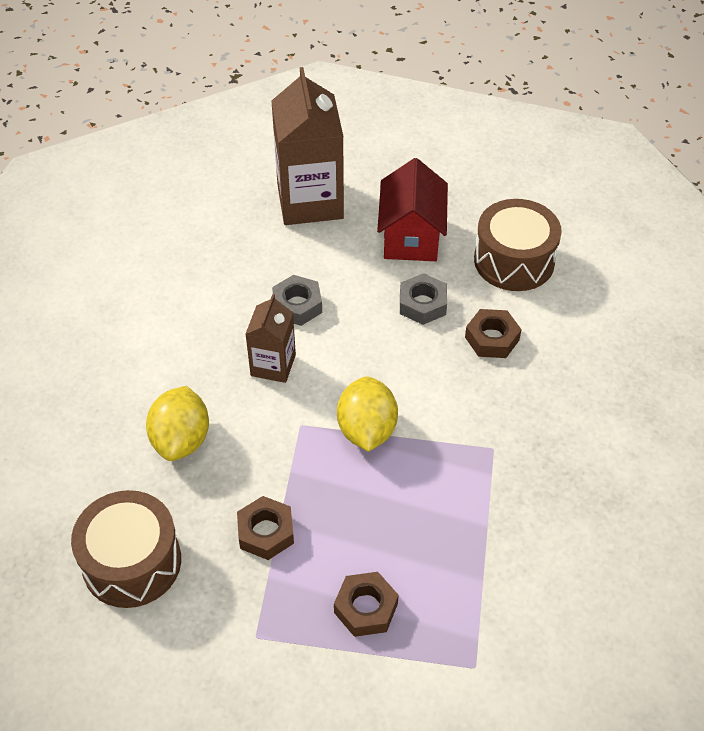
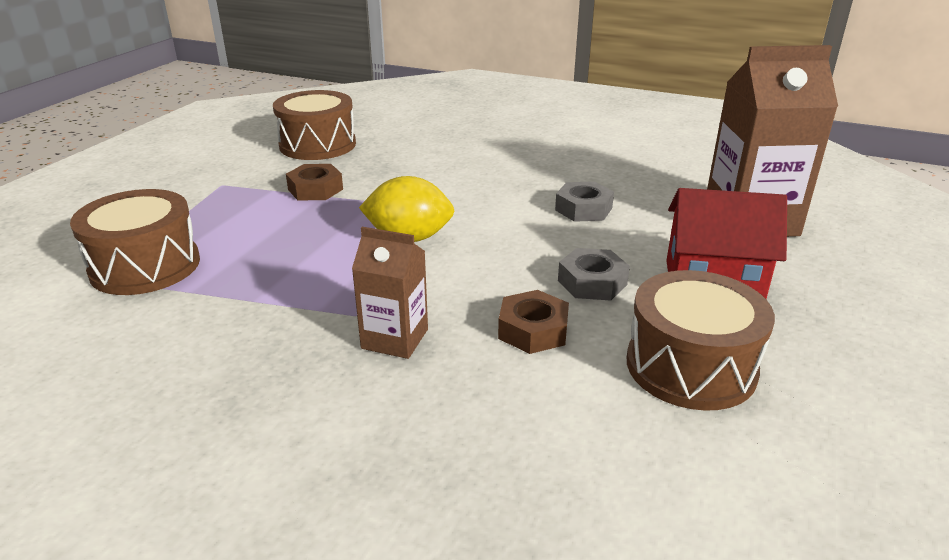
camera: 95 degrees right, 20 degrees down
yellow lemon [146,386,209,461] -> none
brown carton [246,294,296,383] -> brown carton moved to [352,227,428,359]
brown nut [334,572,399,637] -> none
none -> brown drum [70,189,200,295]

